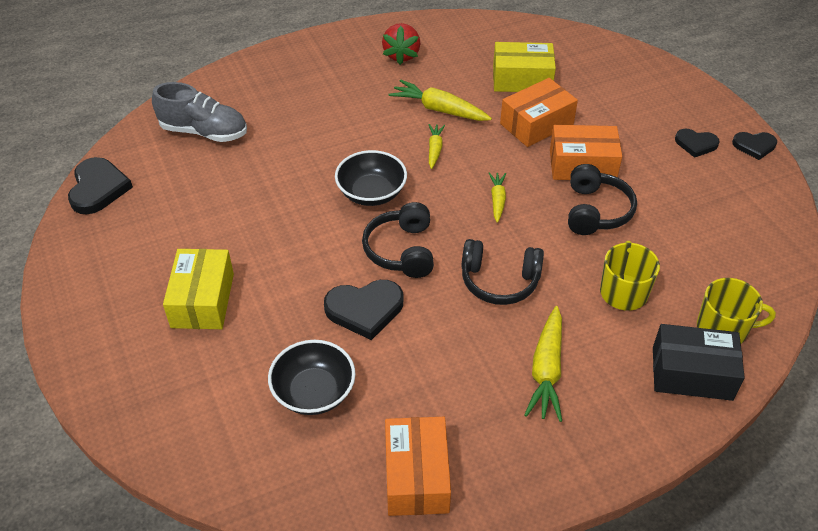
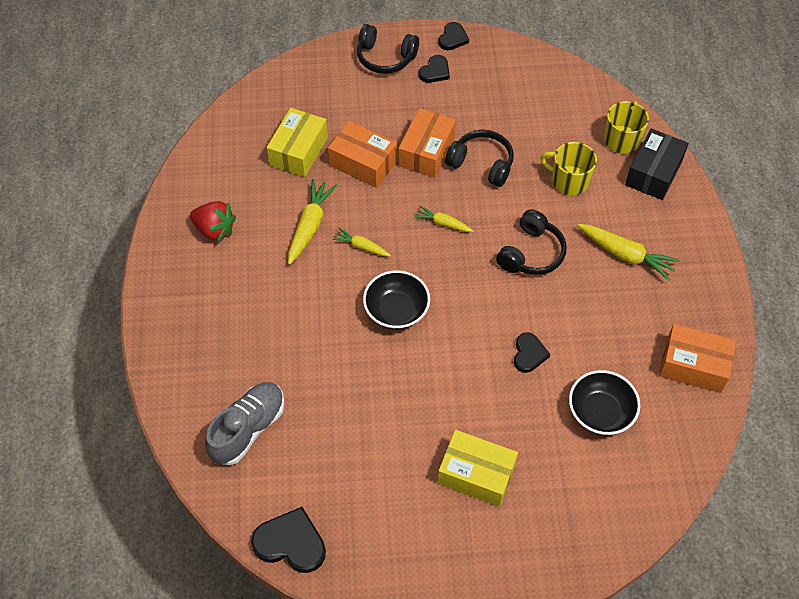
camera: 70 degrees left, 10 degrees up
black heart [324,280,403,340] -> black heart [514,333,550,373], size x0.63
black headphones [362,202,434,278] -> black headphones moved to [357,24,419,74]
yellow carrot [388,79,492,121] -> yellow carrot turned 150 degrees clockwise [288,179,337,265]
orange box [500,78,578,147] -> orange box turned 45 degrees counterclockwise [328,121,397,188]

